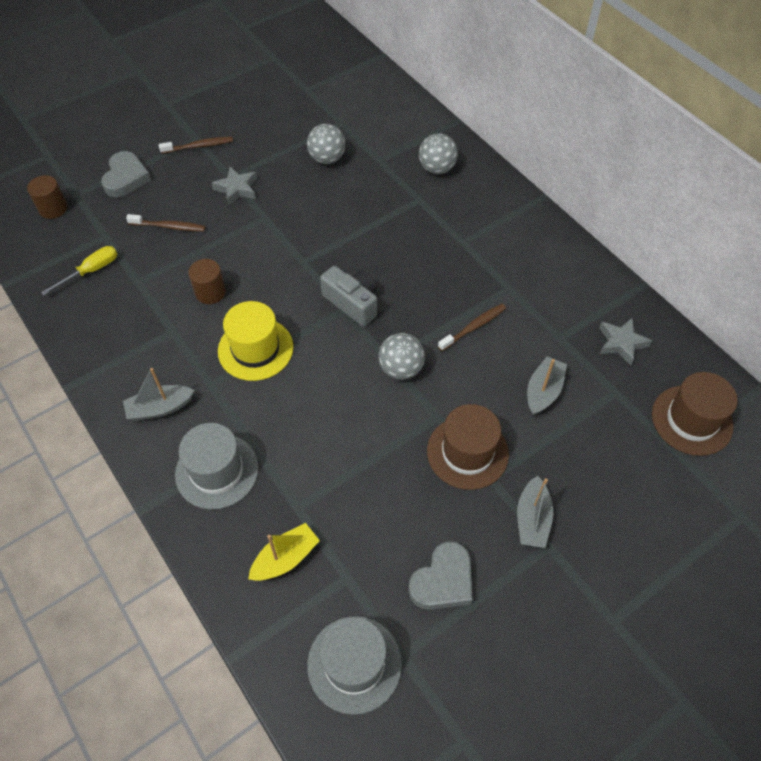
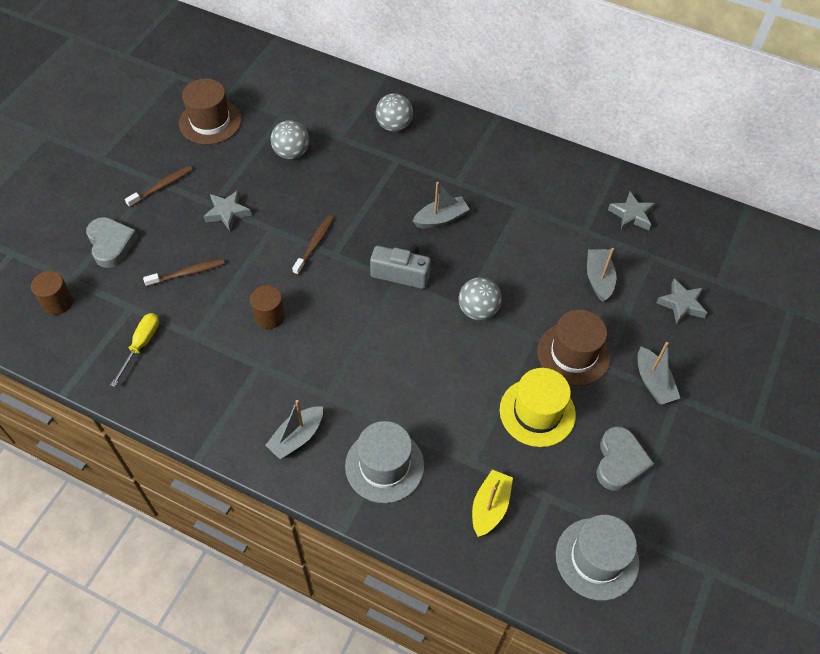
camera: 30 degrees left, 0 degrees up
yellow hat [218,301,294,381] -> yellow hat moved to [500,368,576,447]
brown toothbrush [438,304,506,351] -> brown toothbrush moved to [292,215,334,275]
brown hat [652,372,738,456] -> brown hat moved to [179,79,242,145]
none -> grey boat [413,182,470,228]
none -> grey star [656,279,707,325]

